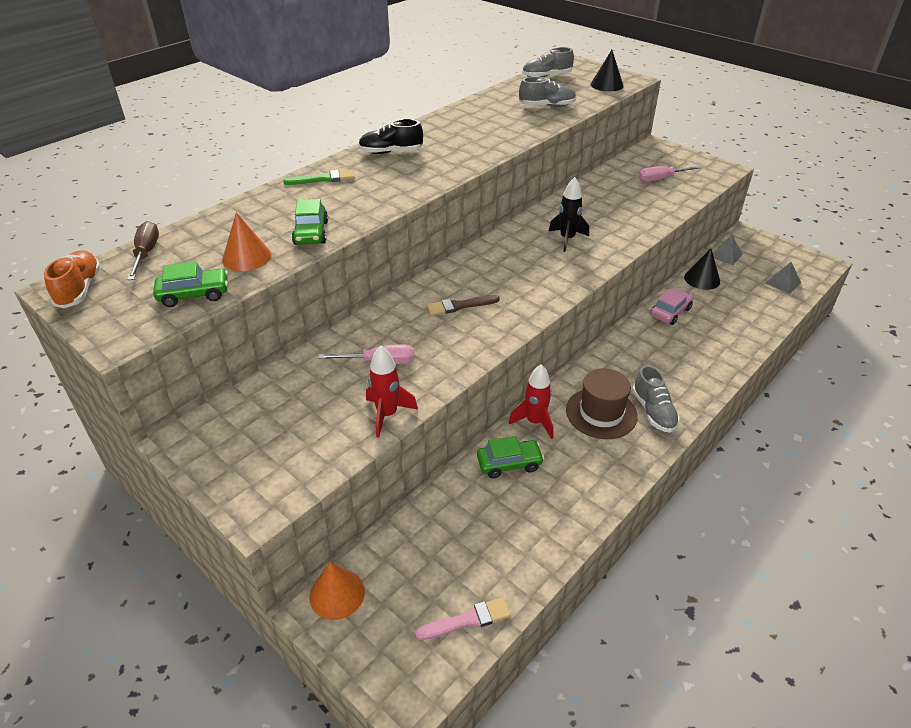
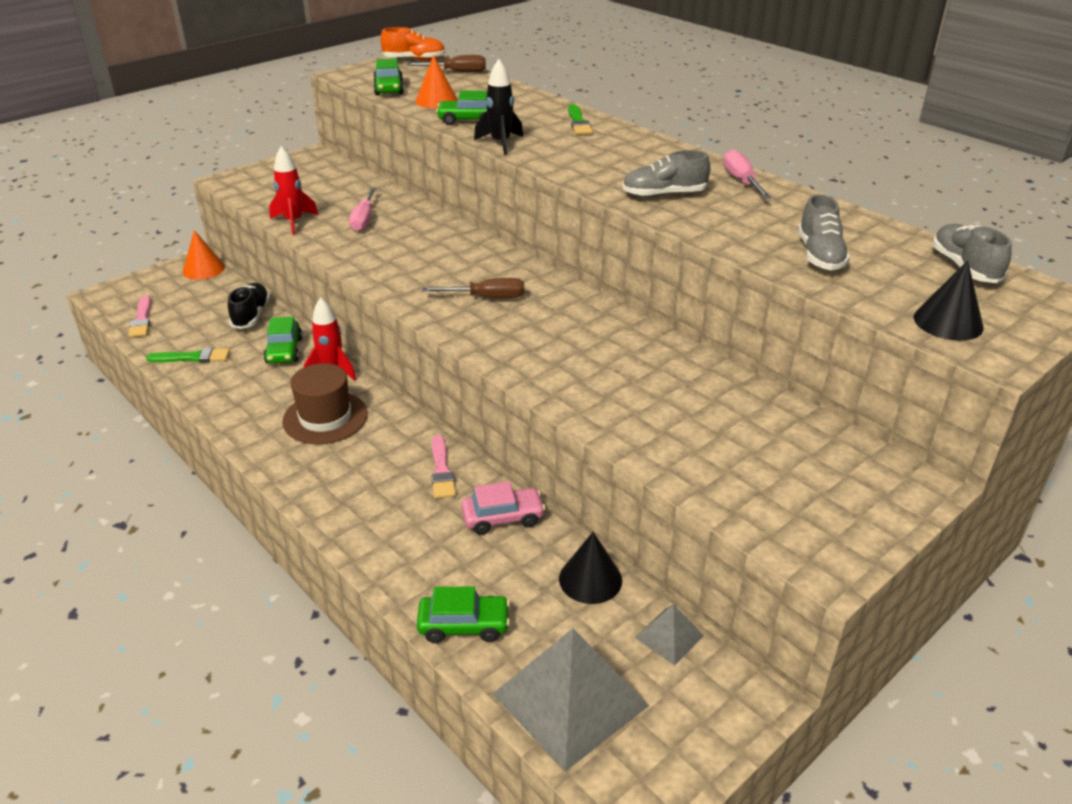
camera: 95 degrees right, 5 degrees down
black shoe [358,119,423,154] -> black shoe moved to [228,283,270,329]
brown brush [427,295,500,315] -> none
black rocket [549,177,589,252] -> black rocket moved to [474,59,523,155]
grey shoe [632,365,680,433] -> grey shoe moved to [622,150,710,197]
pink screwdriver [638,166,702,182] -> pink screwdriver moved to [723,149,771,198]
pink car [650,289,693,325] -> pink car turned 60 degrees counterclockwise [461,481,545,535]
grey pyramid [766,262,801,294] -> grey pyramid [493,628,649,772], size x2.11
none -> green brush [146,348,230,363]
none -> green car [417,586,510,643]
none -> brown screwdriver [422,278,524,298]
none -> pink brush [431,435,456,499]

